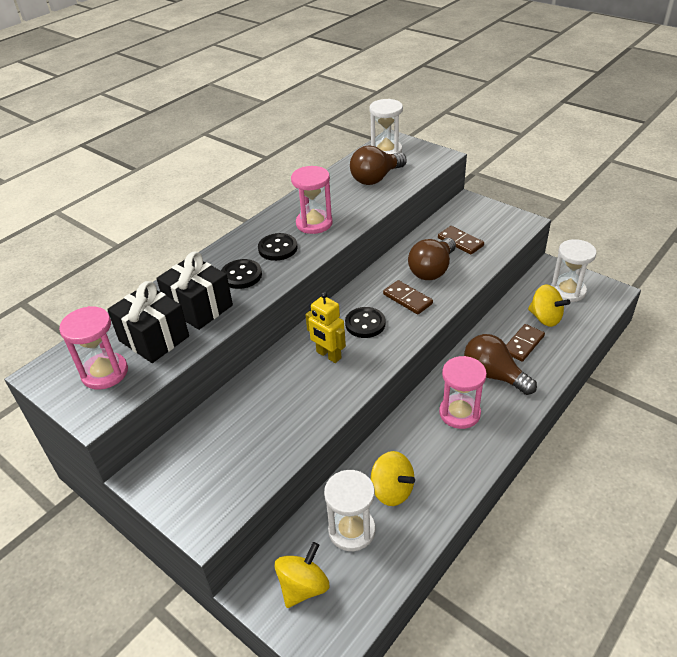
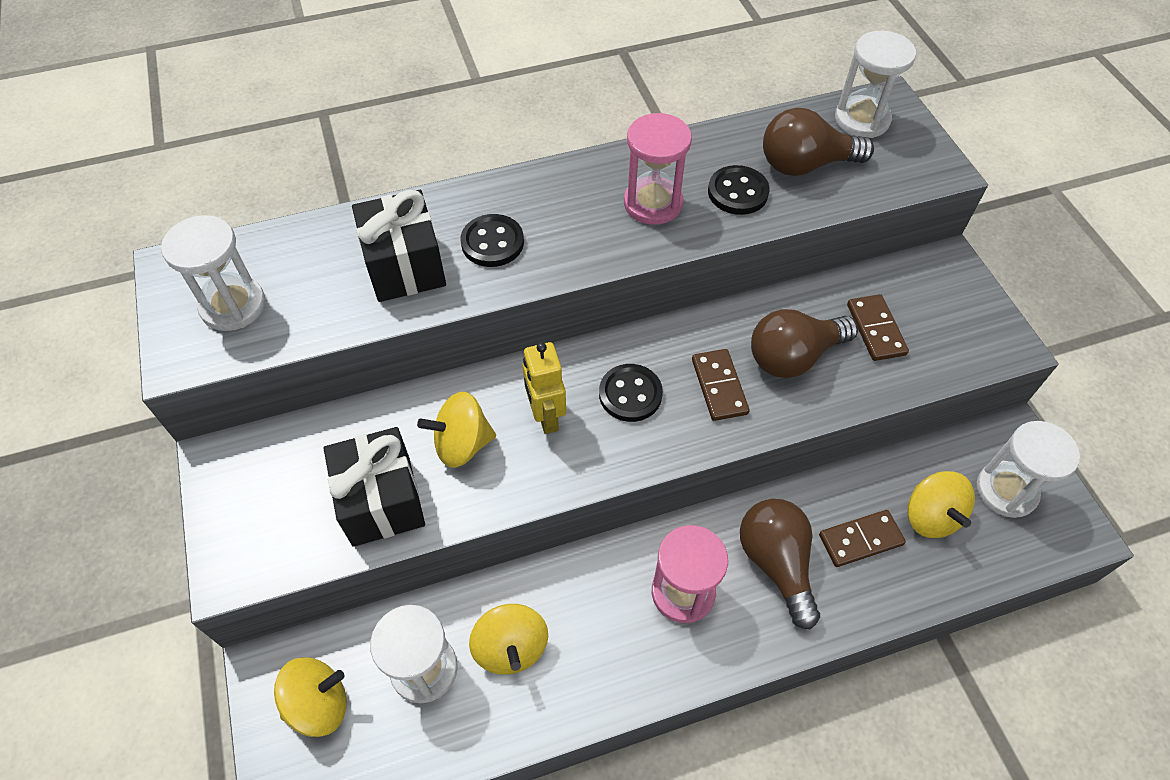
camera: 30 degrees right, 15 degrees up
pink hourglass [59,306,128,390] -> white hourglass [161,215,265,331]
black gift [107,281,189,363] -> black gift moved to [324,427,425,547]
black button [258,233,297,261] -> black button moved to [708,165,770,215]
none -> yellow spinning top [417,392,496,468]

